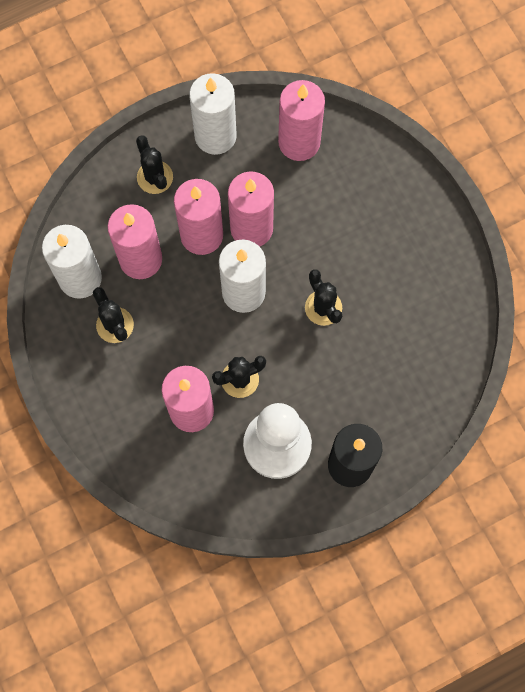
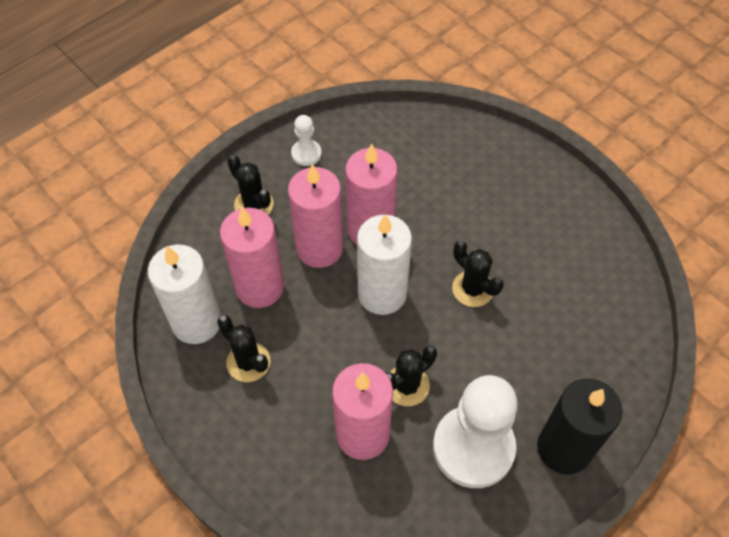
camera: 15 degrees left, 15 degrees down
white candle [189,73,237,155] -> white pawn [291,115,322,166]
pink candle [278,80,325,161] -> none

